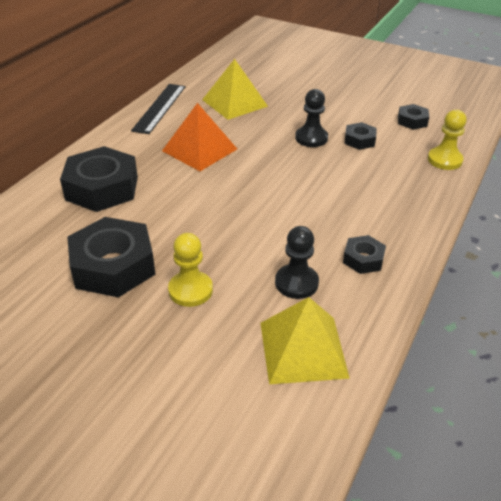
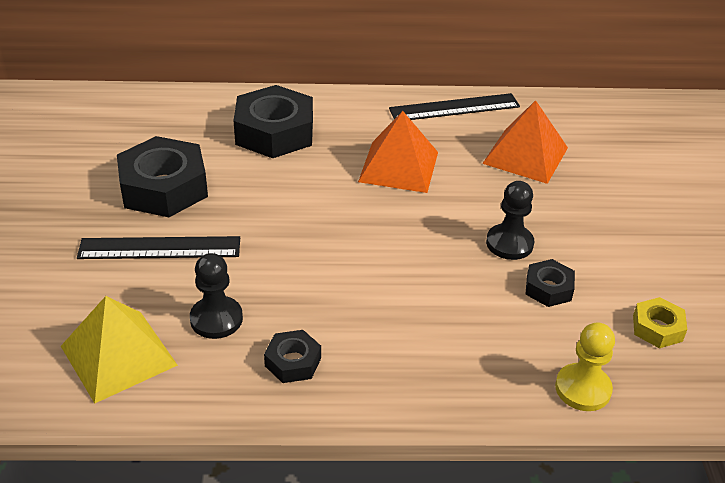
camera: 60 degrees right, 0 degrees up
yellow pawn [168,233,213,307] -> black ruler [77,236,240,259]
yellow pyramid [202,59,268,120] -> orange pyramid [482,100,568,184]
black nut [398,104,429,130] -> yellow nut [633,297,687,348]

